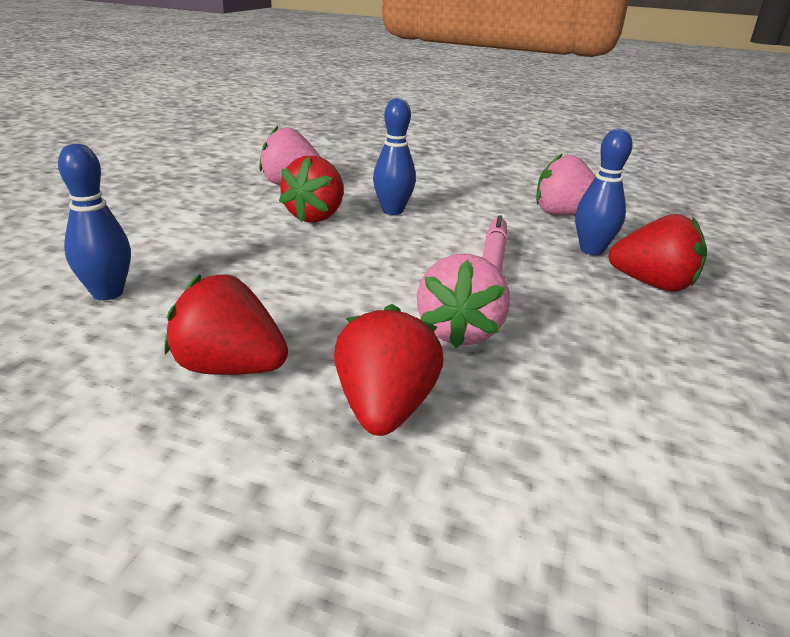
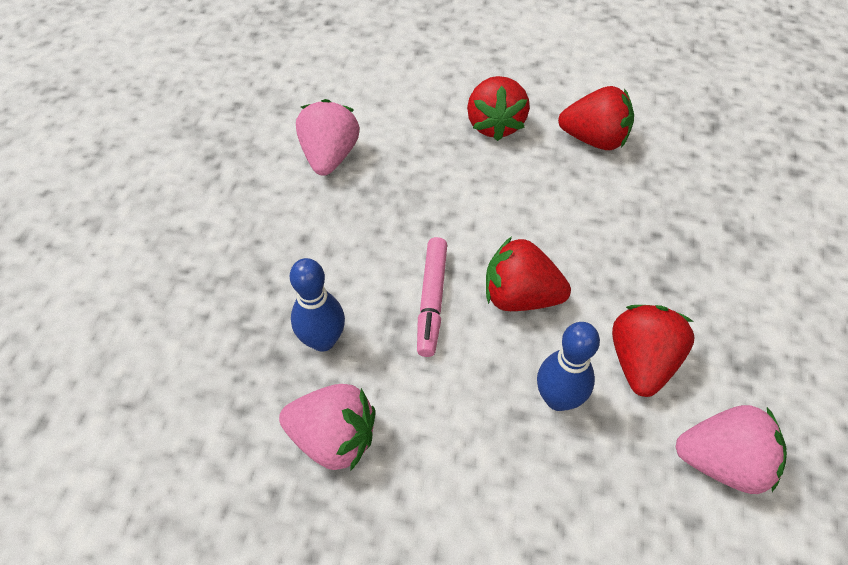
camera: 175 degrees right, 25 degrees up
blue bowling pin [58,144,131,300] -> none
pink strawberry [417,254,510,348] -> pink strawberry moved to [296,99,360,176]
red strawberry [608,214,707,292] -> red strawberry moved to [486,237,571,311]

